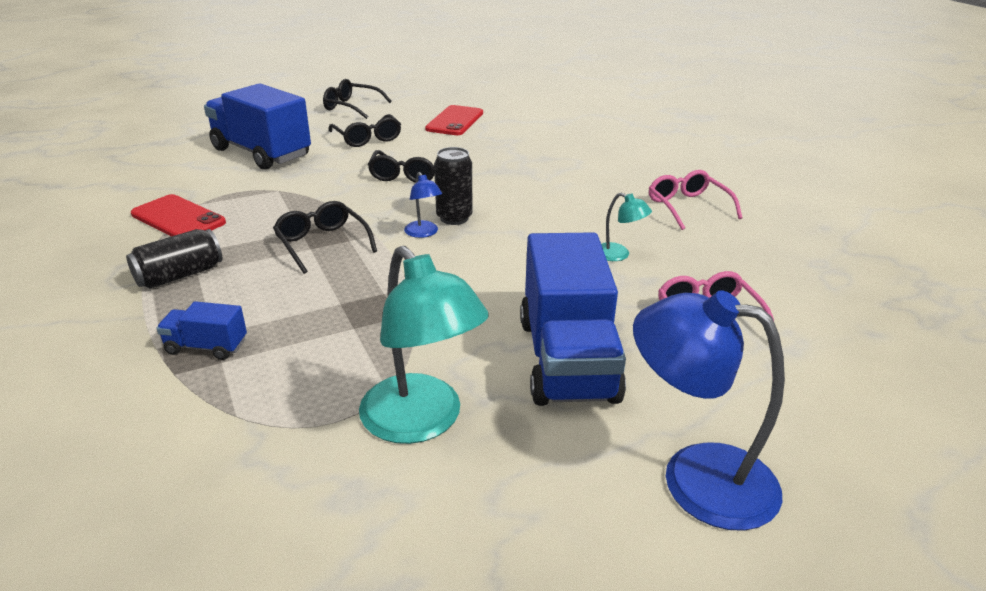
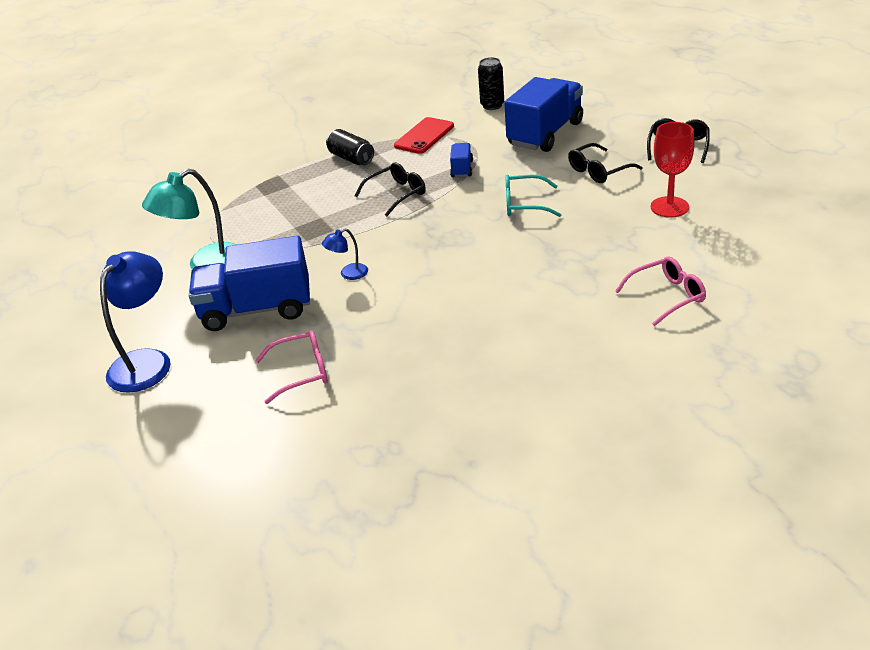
camera: 90 degrees right, 5 degrees up
blue truck [156,301,247,360] -> blue truck moved to [450,143,473,177]
black glasses [368,150,435,183] -> turquoise glasses [505,174,561,217]
blue lamp [404,172,442,238] -> blue lamp moved to [322,228,368,280]
red phone [425,105,483,135] -> red goblet [651,122,694,218]
black can [434,147,472,225] -> black can moved to [478,57,504,110]
turquoise lamp [601,193,652,261] -> none
pink glasses [649,170,742,230] -> pink glasses moved to [615,257,706,326]

